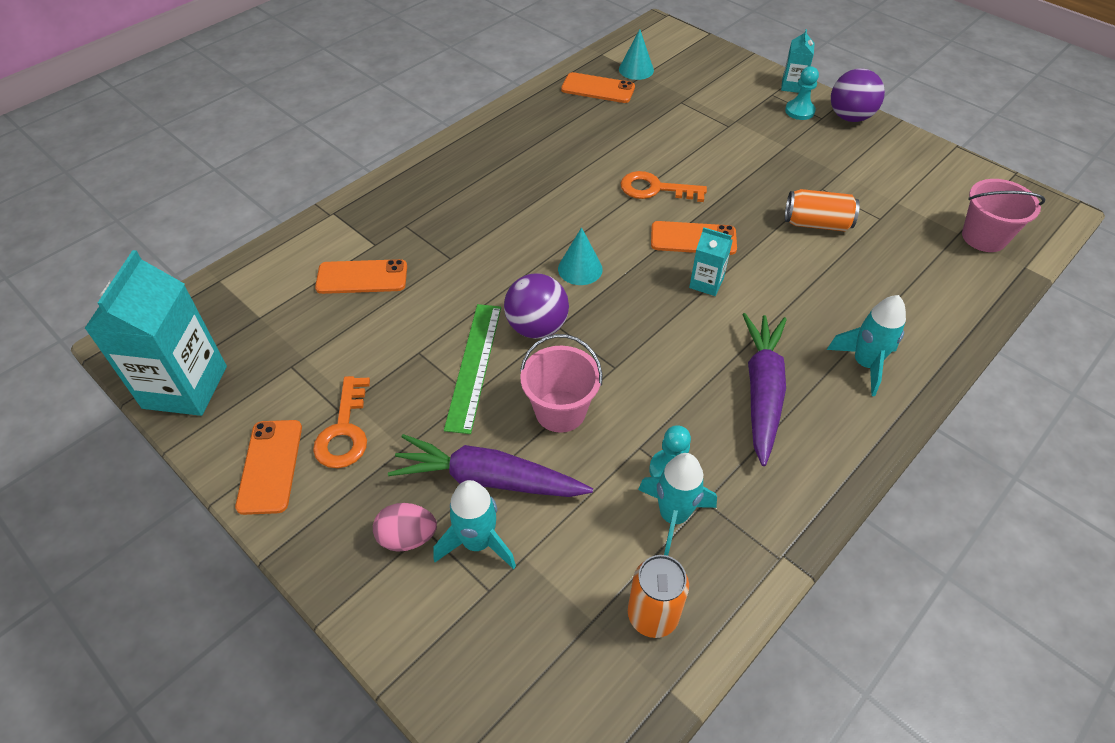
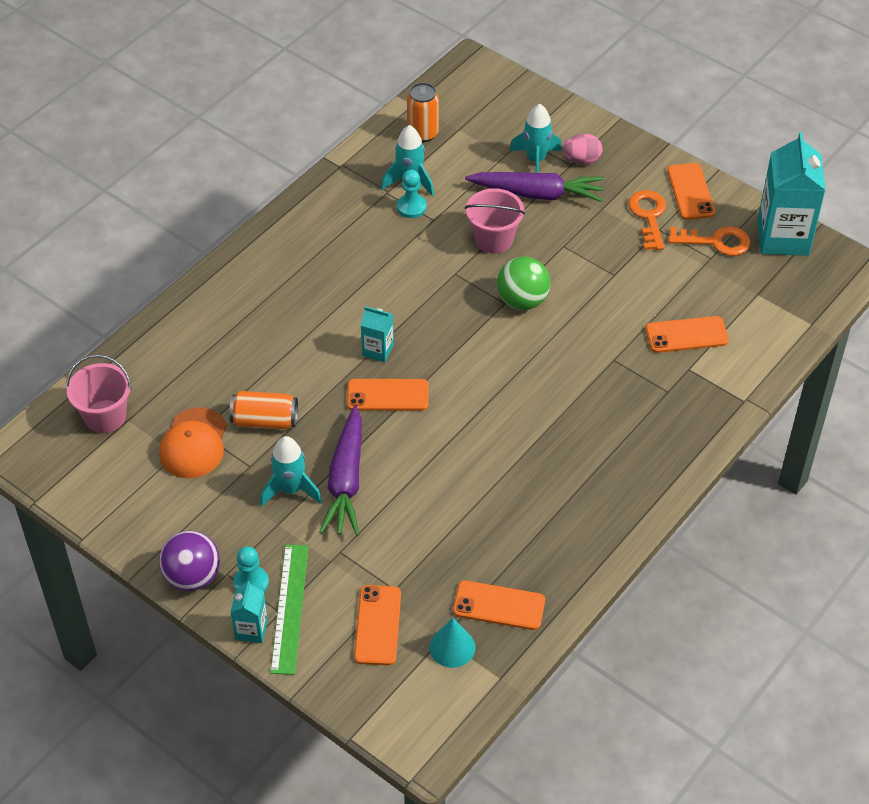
camera: 175 degrees right, 0 degrees up
green ruler [444,304,501,434] -> green ruler moved to [270,545,309,675]
purple ball [504,274,569,339] -> green ball [497,257,550,310]
turquoise cone [558,227,603,285] -> none
orange key [621,171,707,202] -> orange key moved to [668,227,750,256]
purple carrot [742,313,787,466] -> purple carrot moved to [319,405,362,536]
turquoise rocket [827,295,906,396] -> turquoise rocket moved to [260,436,322,506]
none -> orange cap [159,407,227,478]
none -> orange phone [354,585,401,665]

